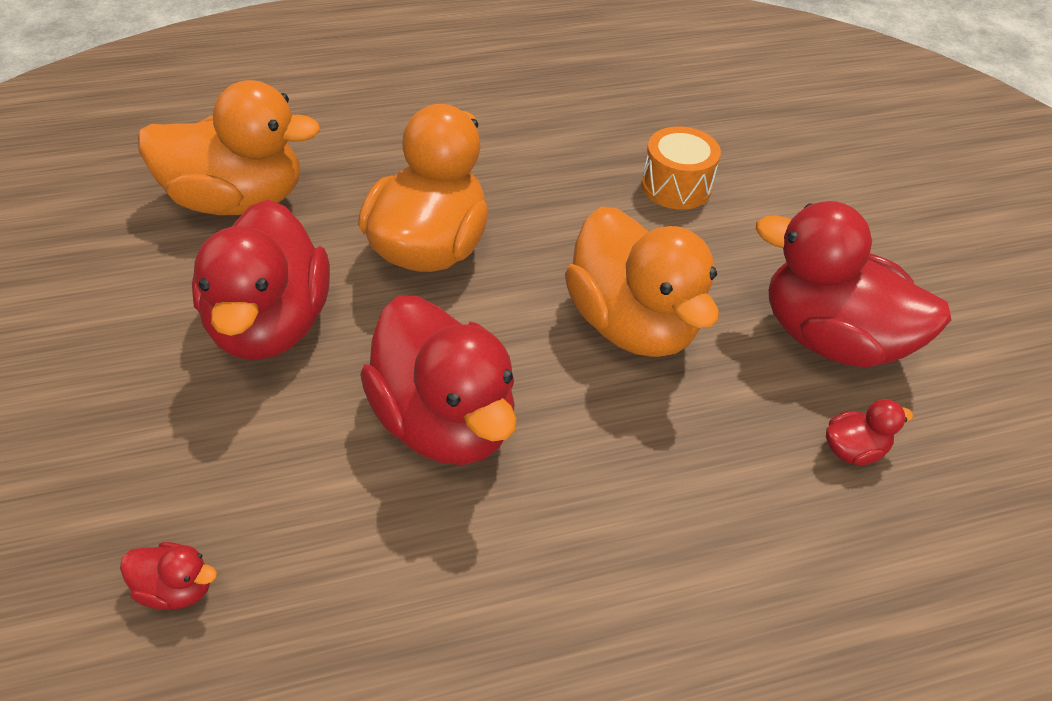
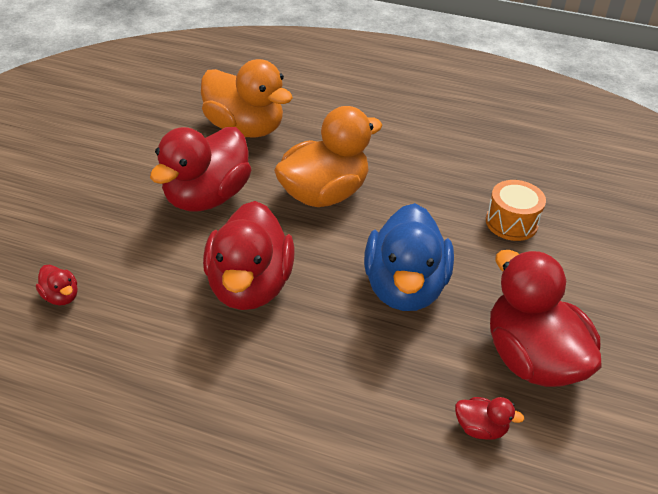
camera: 35 degrees right, 5 degrees down
orange duck [565,206,719,357] -> blue duck [364,203,454,311]

